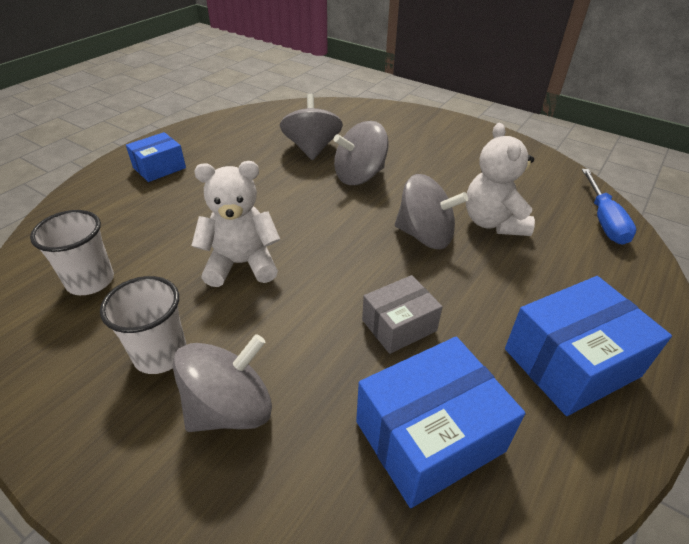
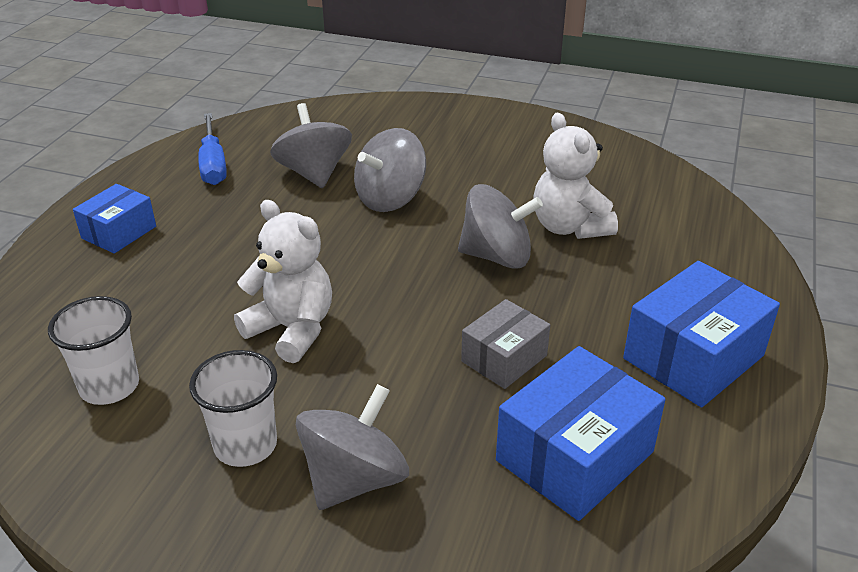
camera: 15 degrees left, 5 degrees down
white teddy bear [191,161,280,287] -> white teddy bear turned 60 degrees clockwise [234,200,332,363]
blue screwdriver [582,169,637,245] -> blue screwdriver moved to [198,113,227,185]

